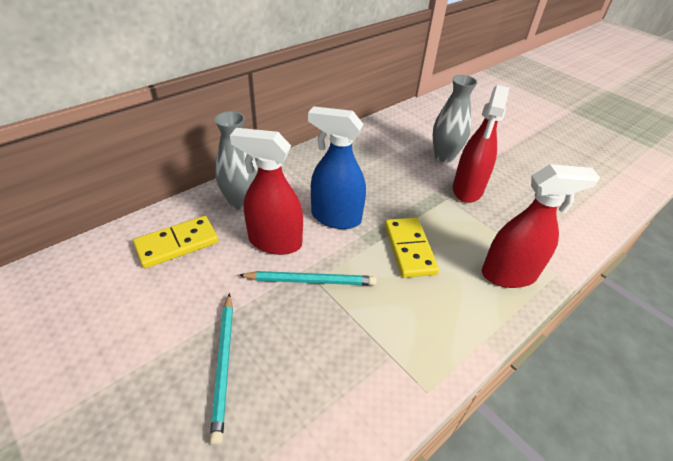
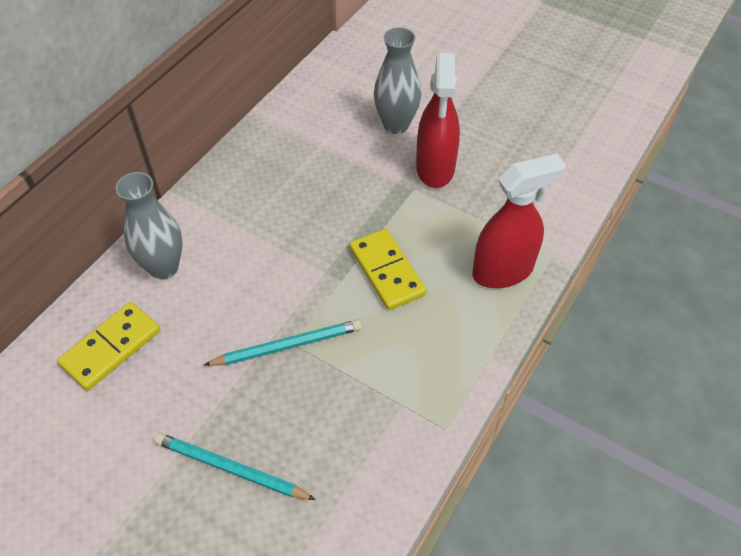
camera: 15 degrees left, 10 degrees up
turquoise pencil [210,293,233,445] -> turquoise pencil turned 135 degrees clockwise [154,433,316,500]
red spray bottle [230,128,303,255] -> none
blue spray bottle [308,106,366,229] -> none

